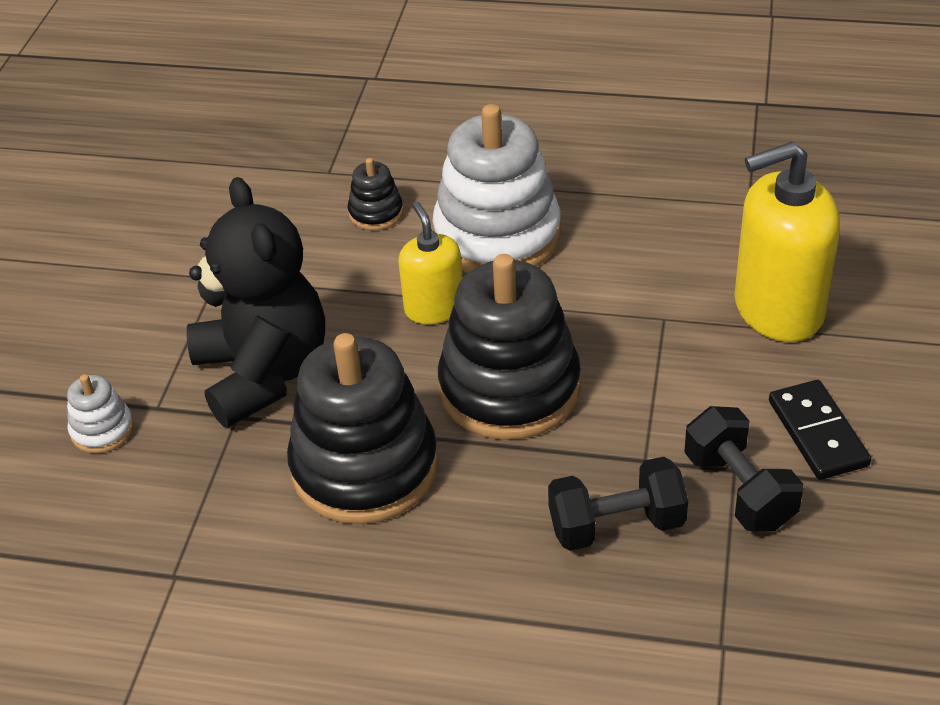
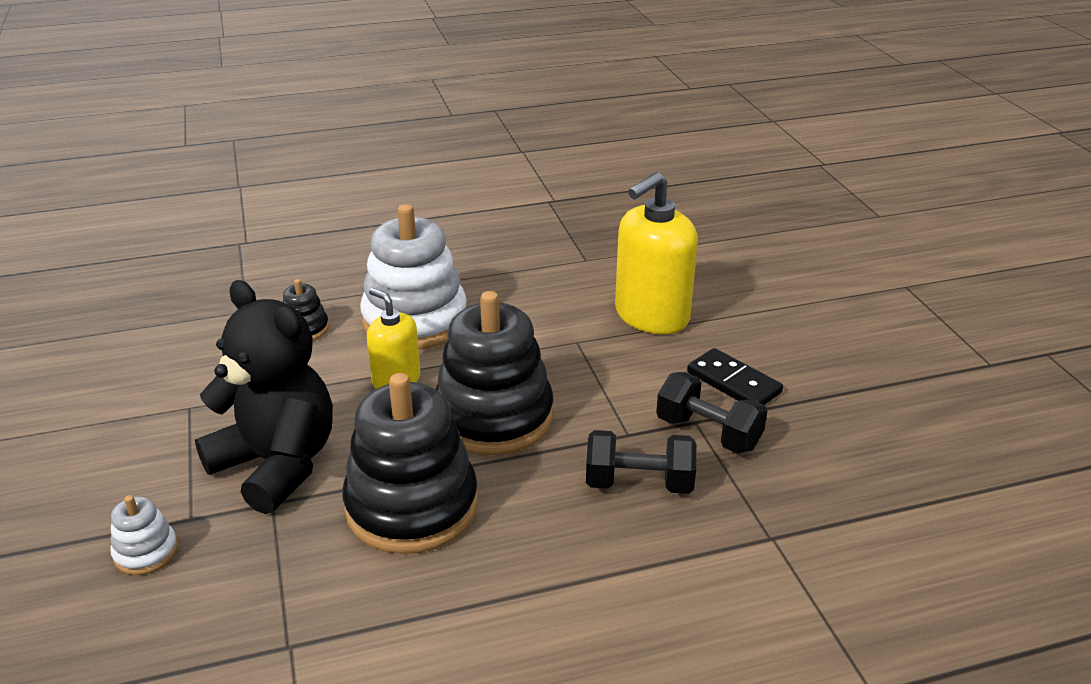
camera: 30 degrees left, 10 degrees down
black dumbbell [548,457,688,551] -> black dumbbell turned 45 degrees clockwise [586,430,697,494]

